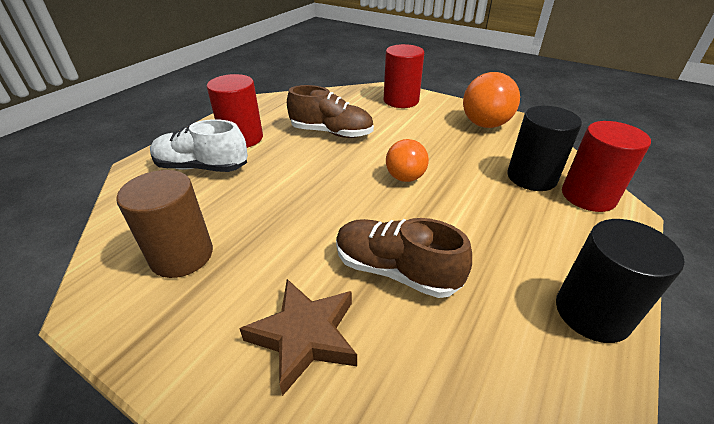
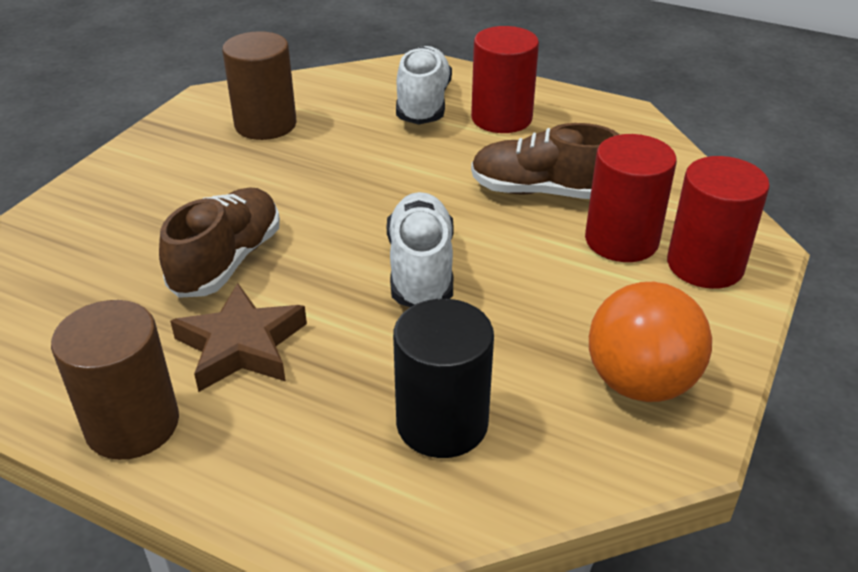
camera: 85 degrees right, 0 degrees up
brown star [239,279,357,396] -> brown star moved to [170,283,307,392]
brown shoe [287,85,374,138] -> brown shoe turned 90 degrees clockwise [471,123,620,199]
orange ball [386,139,429,182] -> white shoe [387,192,454,307]
black cylinder [556,219,685,343] -> brown cylinder [51,300,179,460]
red cylinder [562,121,651,212] -> red cylinder moved to [585,134,677,262]

